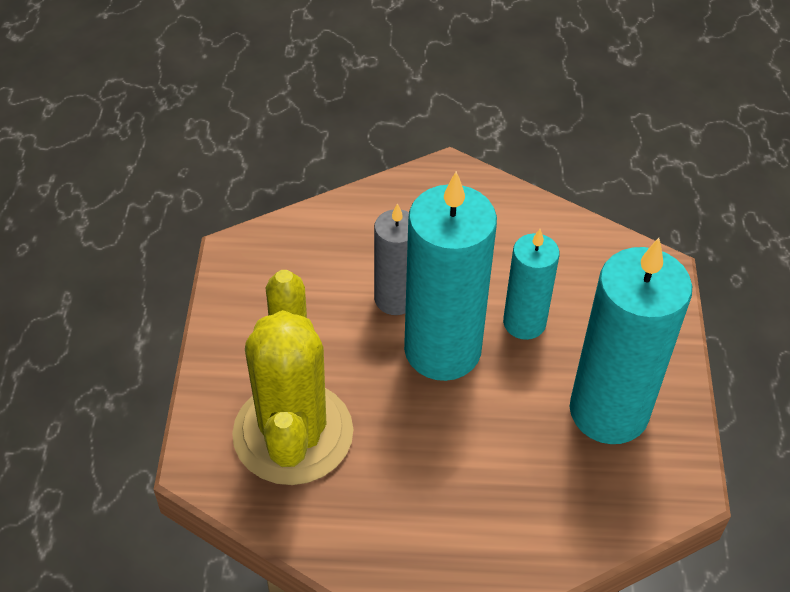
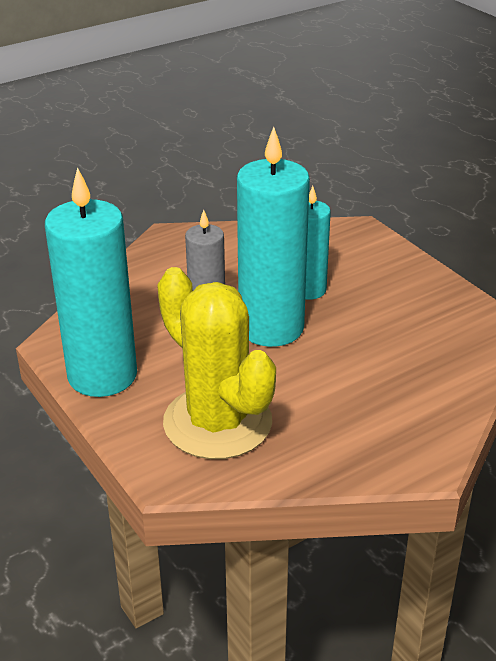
camera: 35 degrees left, 15 degrees down
turquoise candle [570,238,692,444] -> turquoise candle moved to [45,167,137,397]

